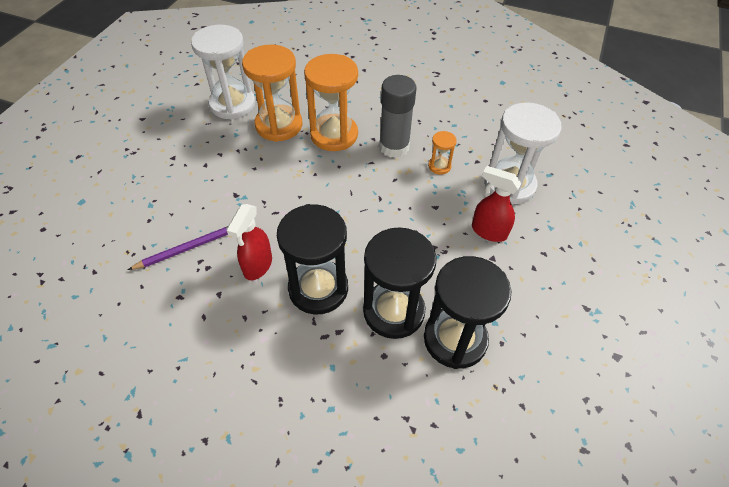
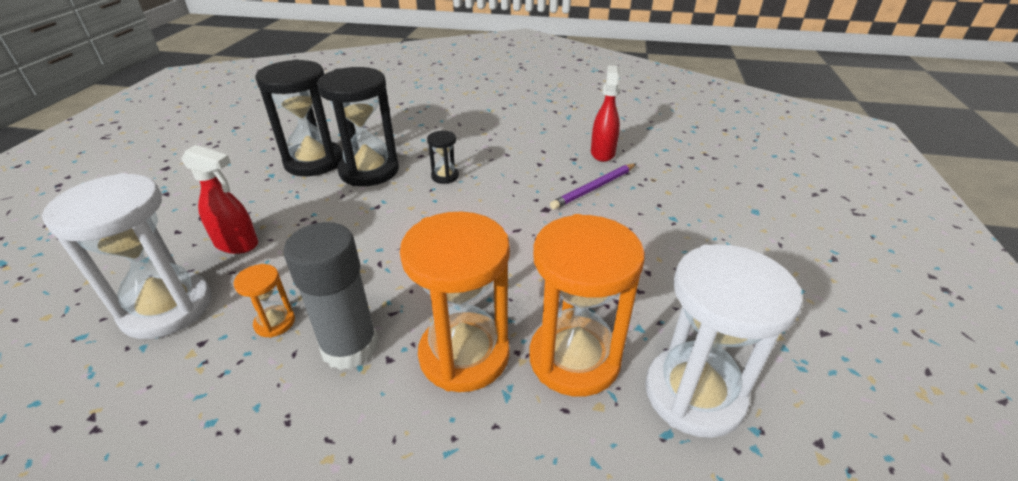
camera: 170 degrees right, 15 degrees down
red spray bottle [226,204,272,280] -> red spray bottle moved to [591,65,620,162]
black hourglass [277,204,348,314] -> black hourglass [427,131,459,184], size x0.46

